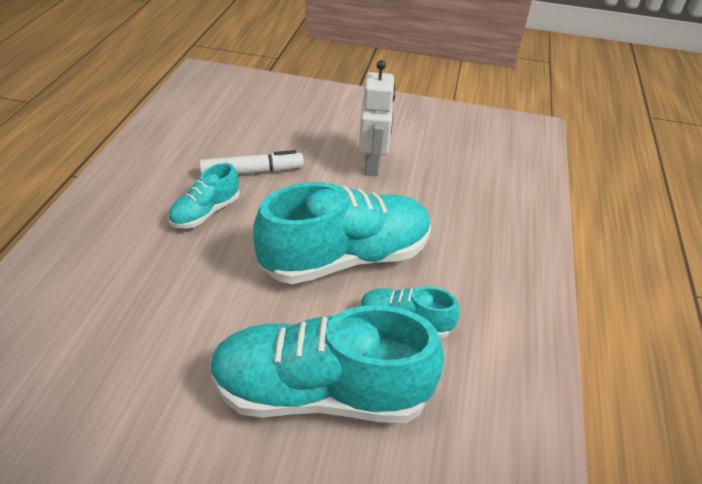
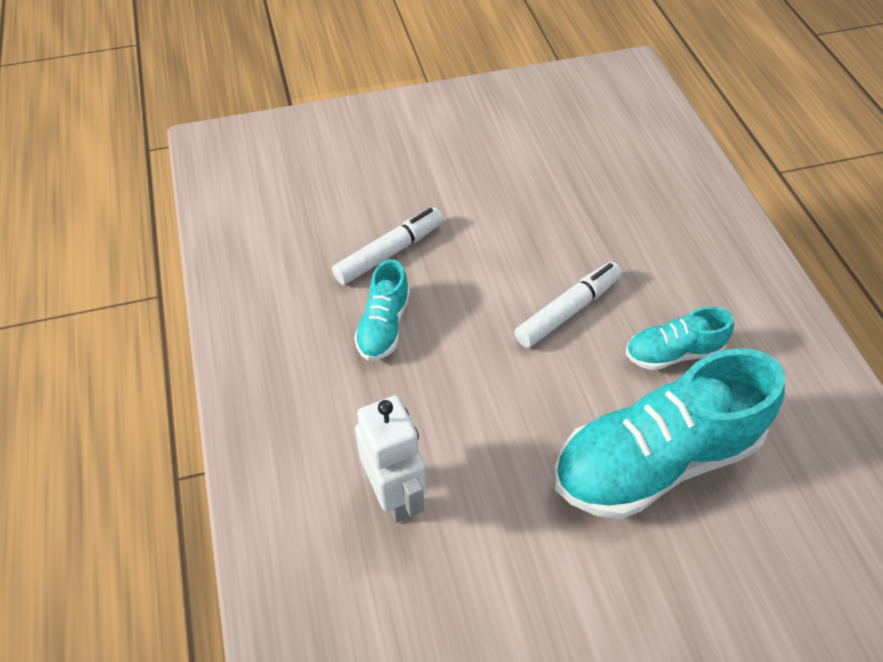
camera: 25 degrees left, 10 degrees up
turquoise shoe [253,182,431,284] -> white marker [514,262,622,348]
white robot [359,60,395,176] -> white robot moved to [355,395,426,523]

